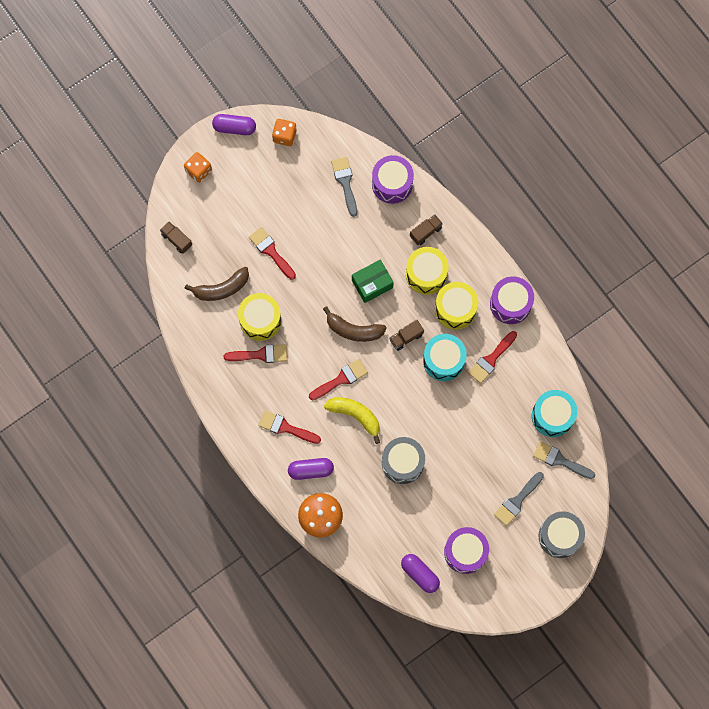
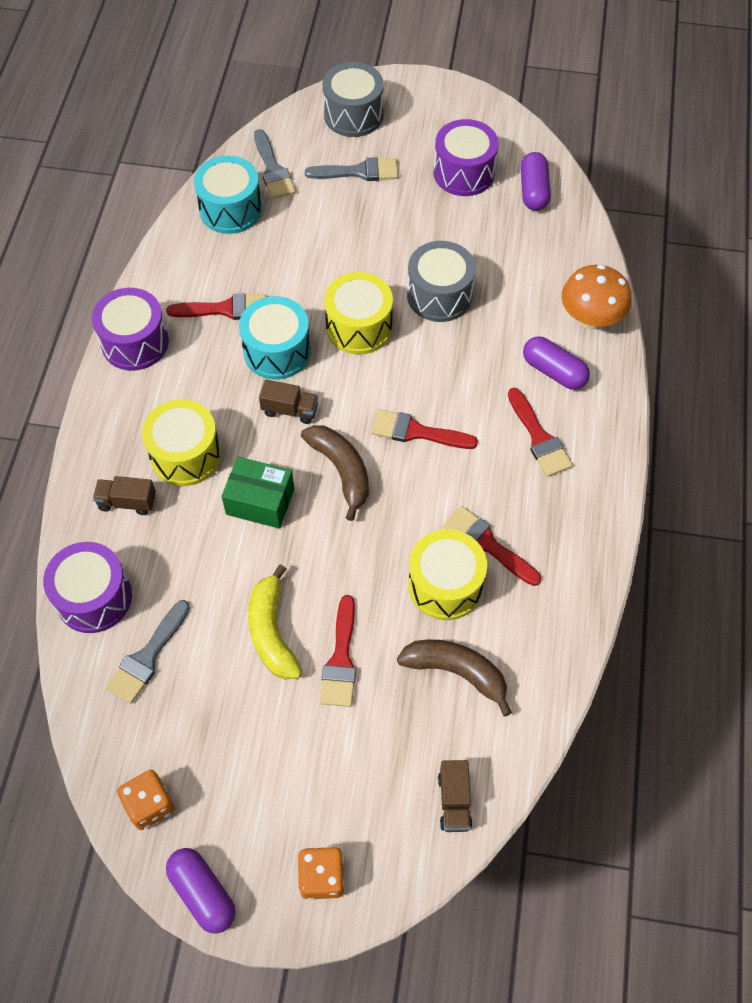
camera: 135 degrees left, 15 degrees down
yellow banana [324,397,380,444] -> yellow banana moved to [248,564,302,680]
yellow drum [435,282,478,330] -> yellow drum moved to [324,272,393,355]

